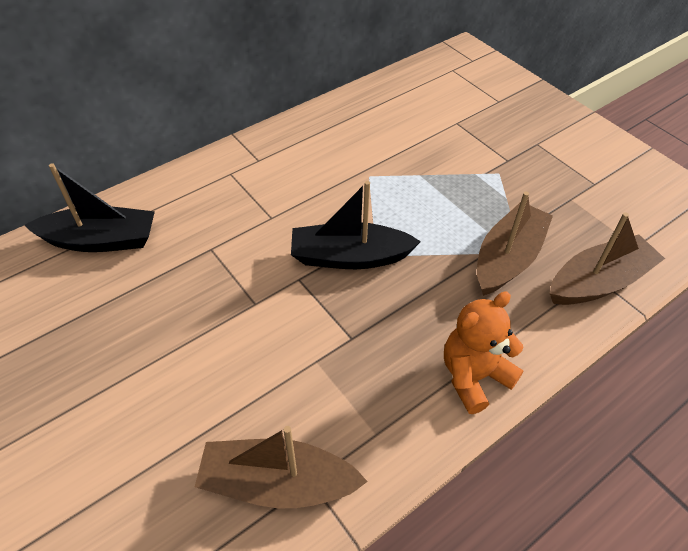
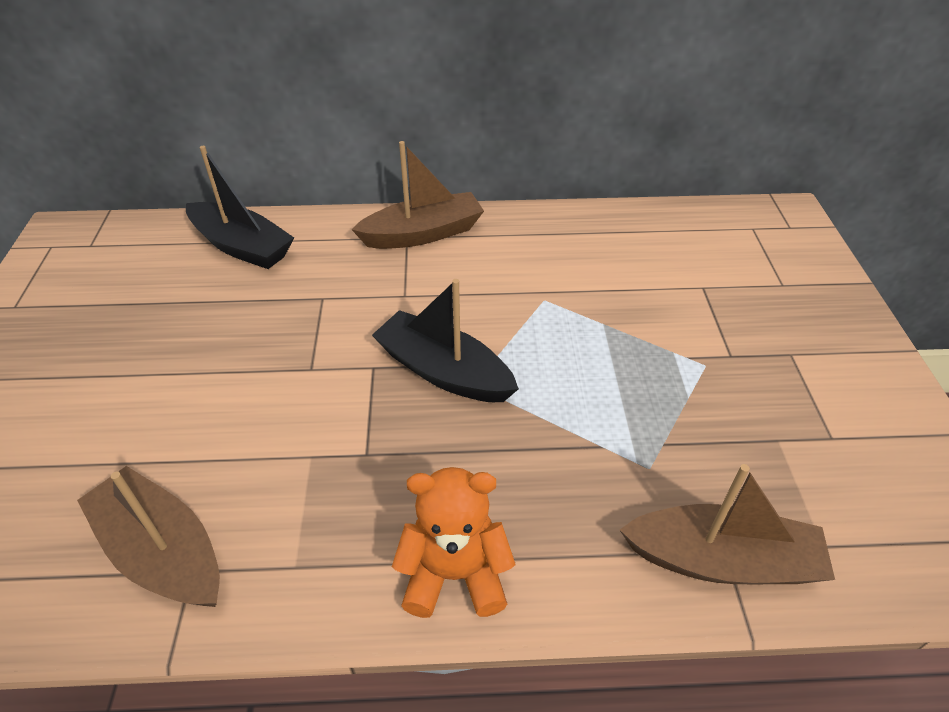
camera: 35 degrees right, 5 degrees down
brown boat [477,191,553,296] -> brown boat moved to [351,141,484,249]

